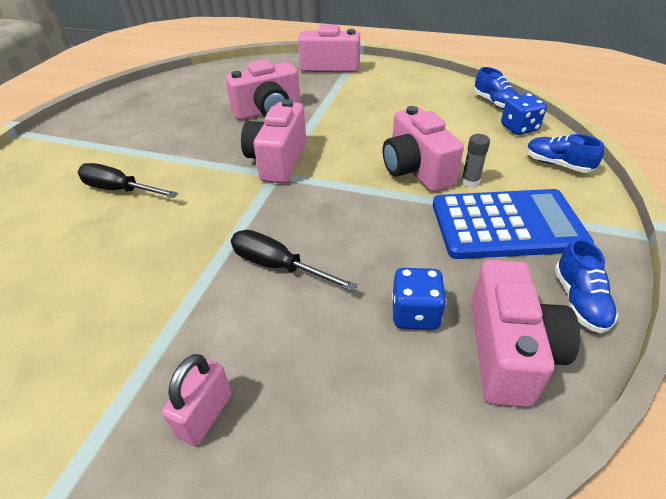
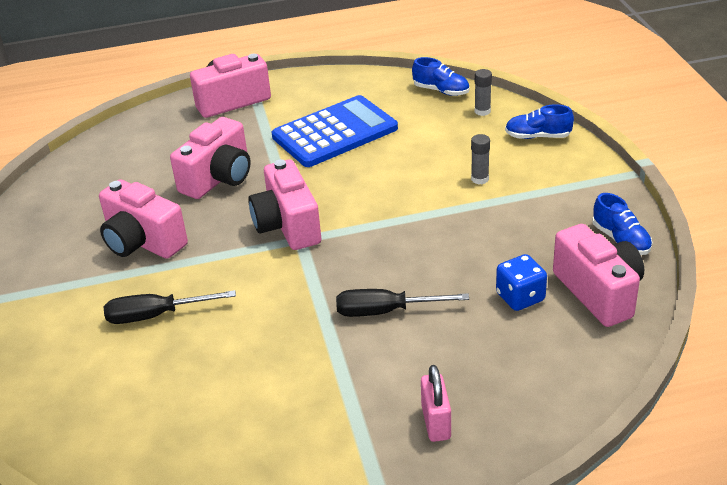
camera: 30 degrees left, 5 degrees down
pink camera [383,106,464,192] -> pink camera moved to [99,179,188,259]
blue calculator [433,189,594,259] -> blue calculator moved to [272,95,398,167]
blue dice [501,93,547,135] -> grey glue stick [475,69,492,116]

